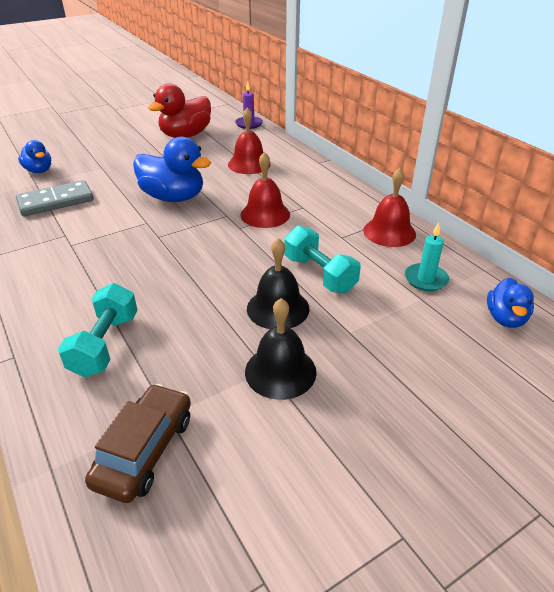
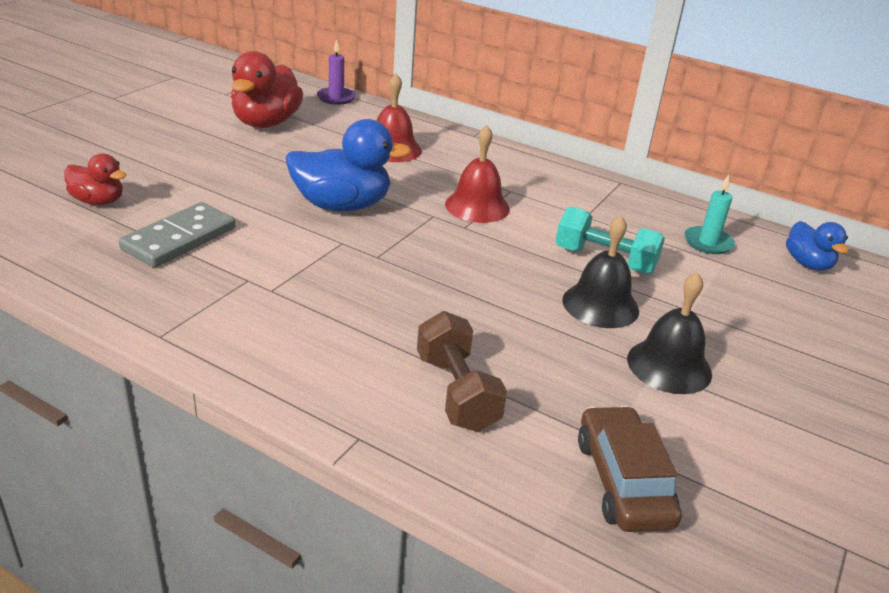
camera: 30 degrees left, 5 degrees down
blue duck [18,140,51,173] -> red duck [64,153,126,205]
turquoise dumbbell [58,283,138,377] -> brown dumbbell [417,311,507,432]
red bell [363,168,416,247] -> none

